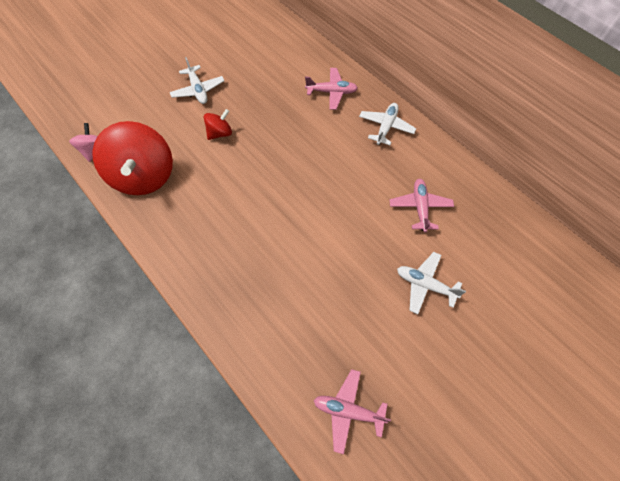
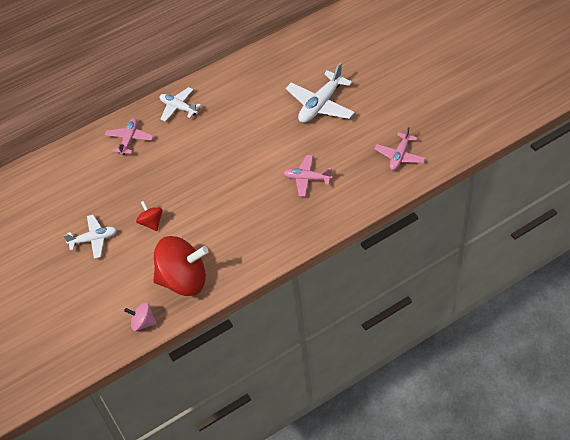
camera: 75 degrees left, 10 degrees down
pink plane [390,179,454,232] -> pink plane moved to [283,155,333,197]
white plane [397,252,466,314] -> white plane [286,63,355,123], size x1.56

